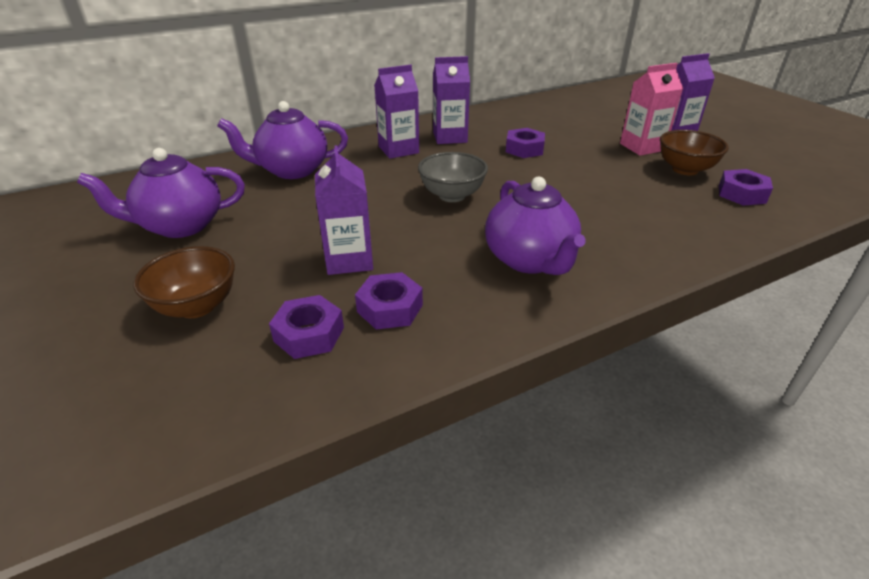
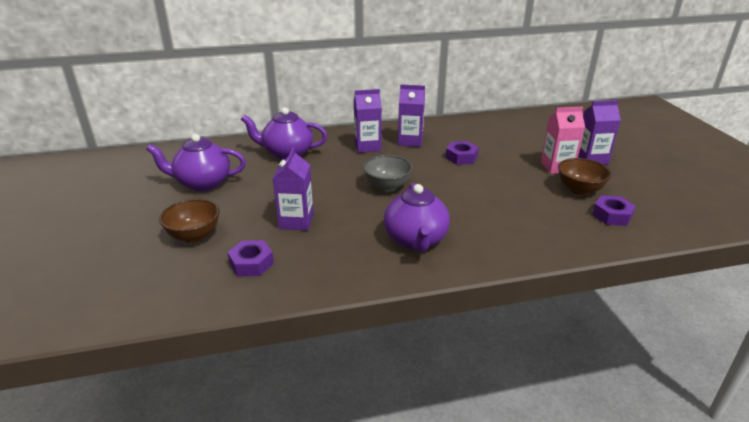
camera: 15 degrees right, 5 degrees down
purple nut [355,272,423,329] -> none

